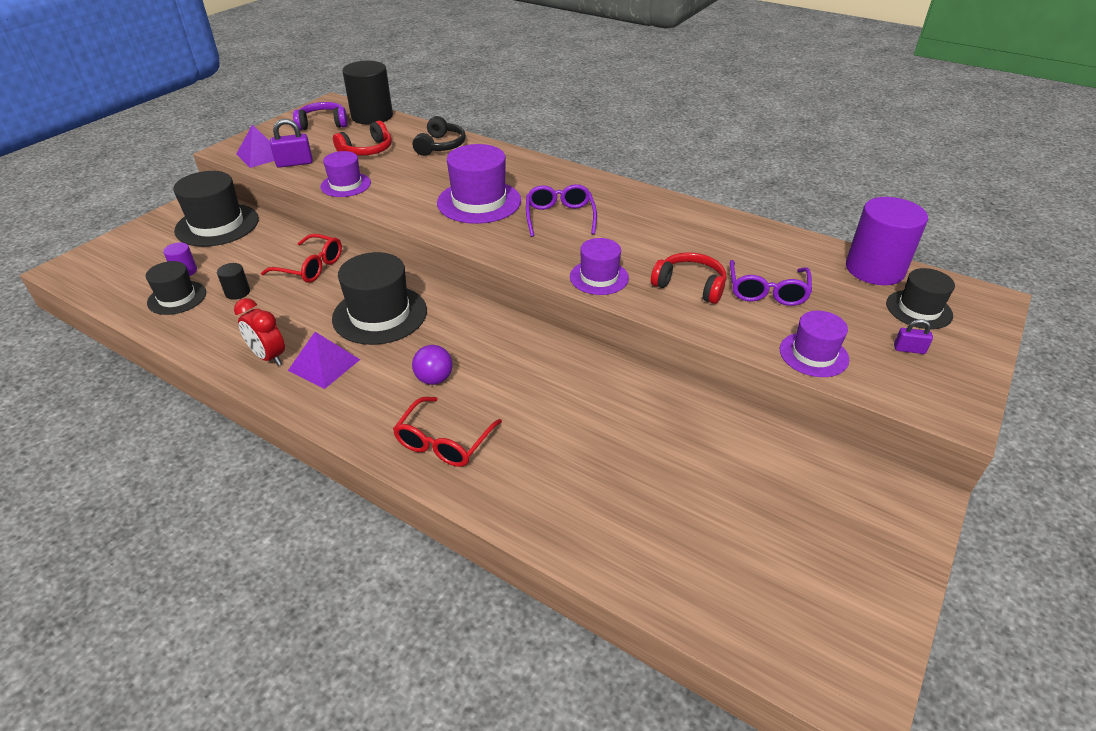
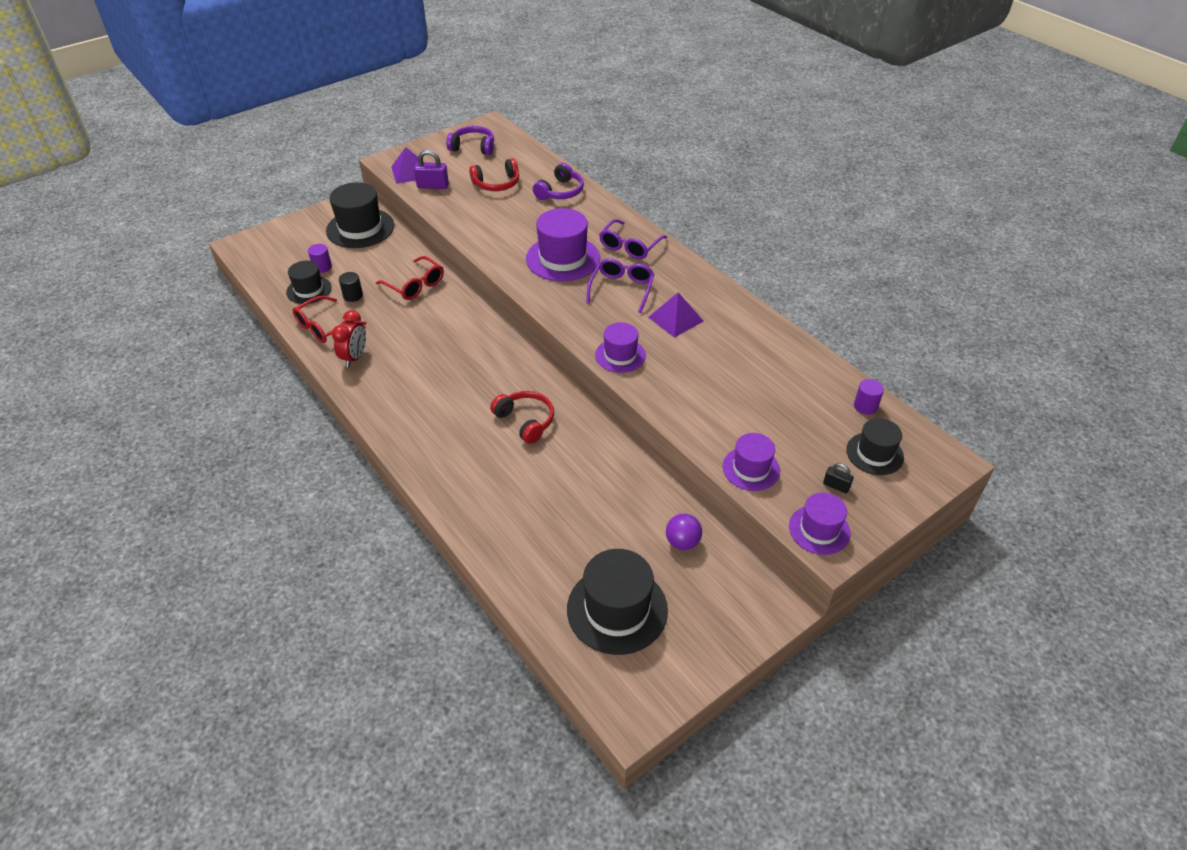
camera: 20 degrees right, 5 degrees up
red clock [234,298,285,366] -> red clock turned 135 degrees counterclockwise [332,310,366,367]
purple pyramid [288,332,360,389] -> purple pyramid moved to [648,292,704,338]
purple hat [320,151,371,197] -> purple hat moved to [789,492,851,555]
black hat [332,252,427,345] -> black hat moved to [567,549,668,655]
black cylinder [342,61,393,125] -> none
red glasses [393,397,502,467] -> red glasses moved to [293,296,367,343]
purple ball [412,345,453,385] -> purple ball moved to [666,514,702,550]
black headphones [413,116,466,156] -> purple headphones [533,163,584,200]
red headphones [651,252,726,304] -> red headphones moved to [490,391,554,444]
purple glasses [730,260,812,306] -> purple glasses moved to [599,219,667,259]
purple cylinder [846,197,928,285] -> purple cylinder [854,379,884,415], size x0.45
purple padlock [894,319,933,354] -> black padlock [823,463,854,494]

